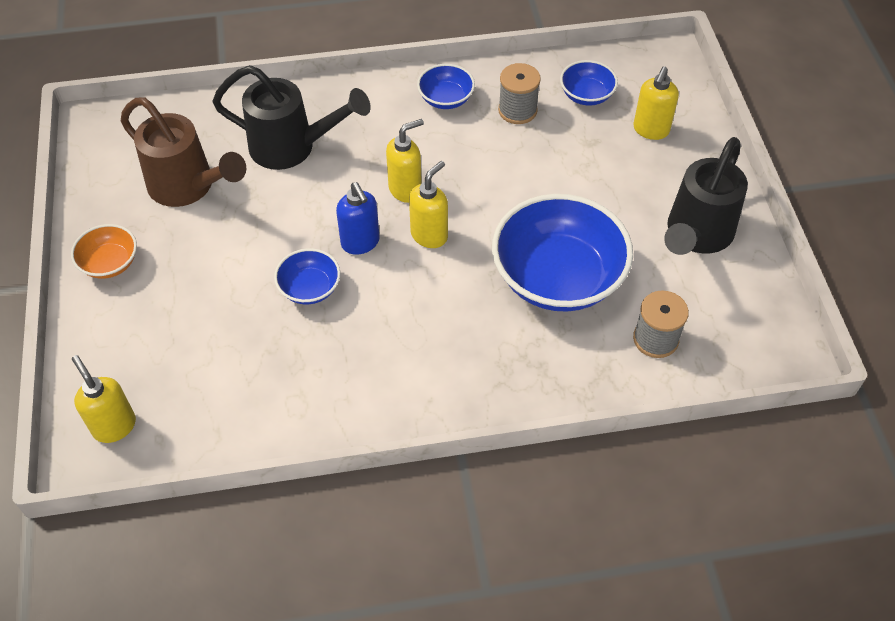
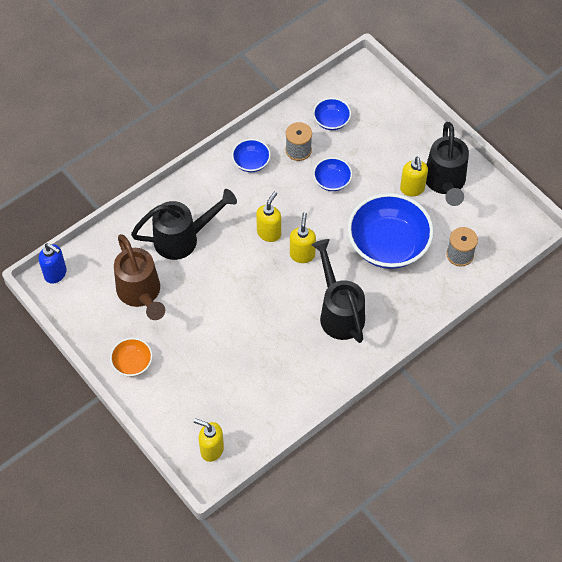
camera: 30 degrees left, 5 degrees up
brown watering can [121,97,246,207] -> brown watering can turned 60 degrees clockwise [114,234,165,320]
blue bowl [274,248,341,304] -> blue bowl moved to [313,157,352,191]
blue soap dispenser [336,182,380,255] -> blue soap dispenser moved to [39,243,67,284]
yellow soap dispenser [633,66,679,140] -> yellow soap dispenser moved to [400,157,428,196]
none -> black watering can [312,239,365,343]

